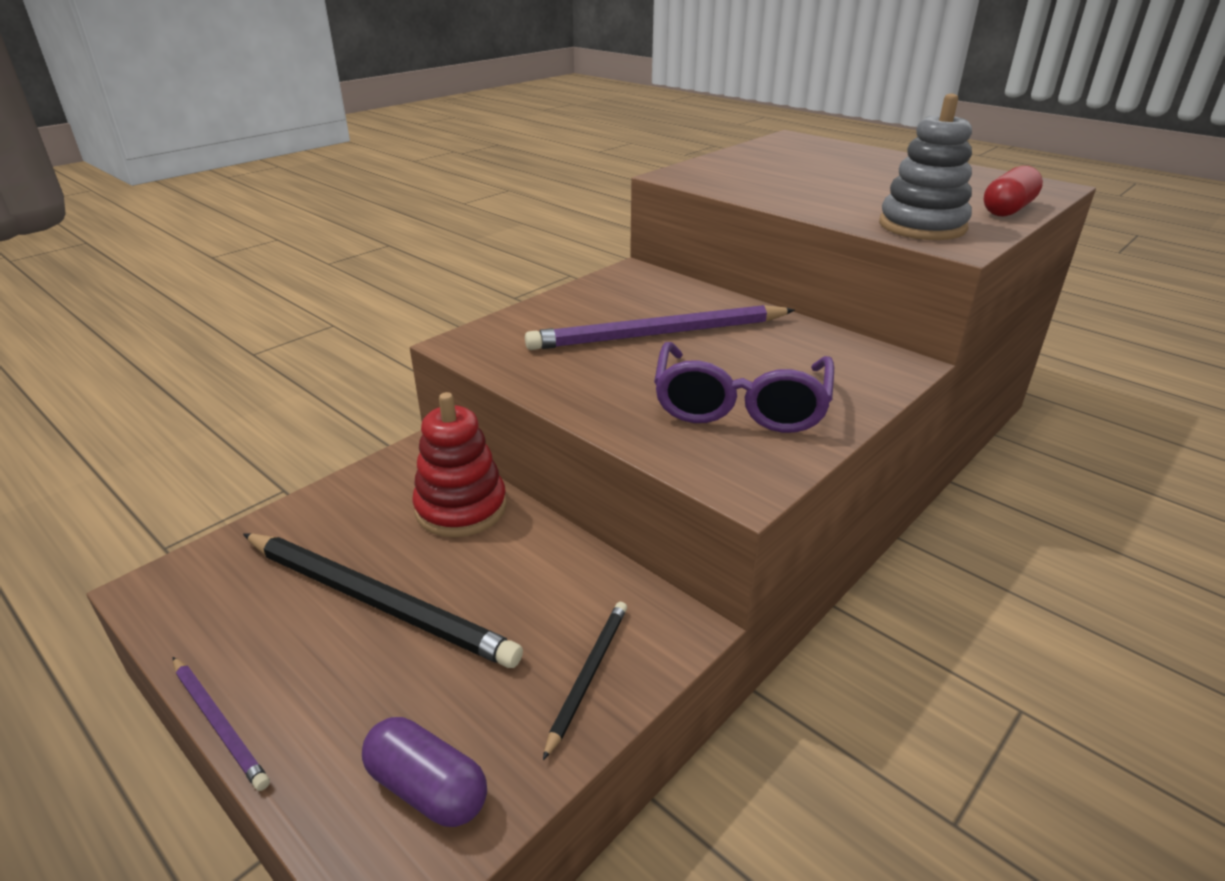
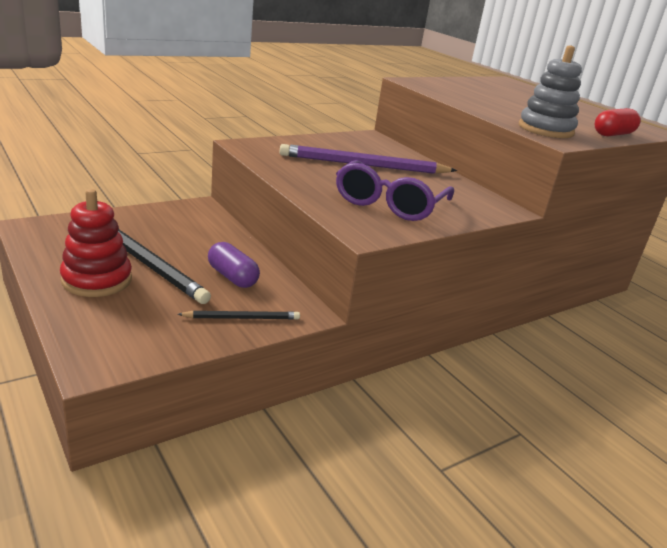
camera: 10 degrees right, 5 degrees down
purple pencil [173,657,270,791] -> none
purple capsule [362,717,487,827] -> purple capsule moved to [208,242,260,288]
red stacking toy [412,392,507,537] -> red stacking toy moved to [60,189,132,297]
black pencil [543,602,627,760] -> black pencil turned 45 degrees clockwise [178,311,300,320]

